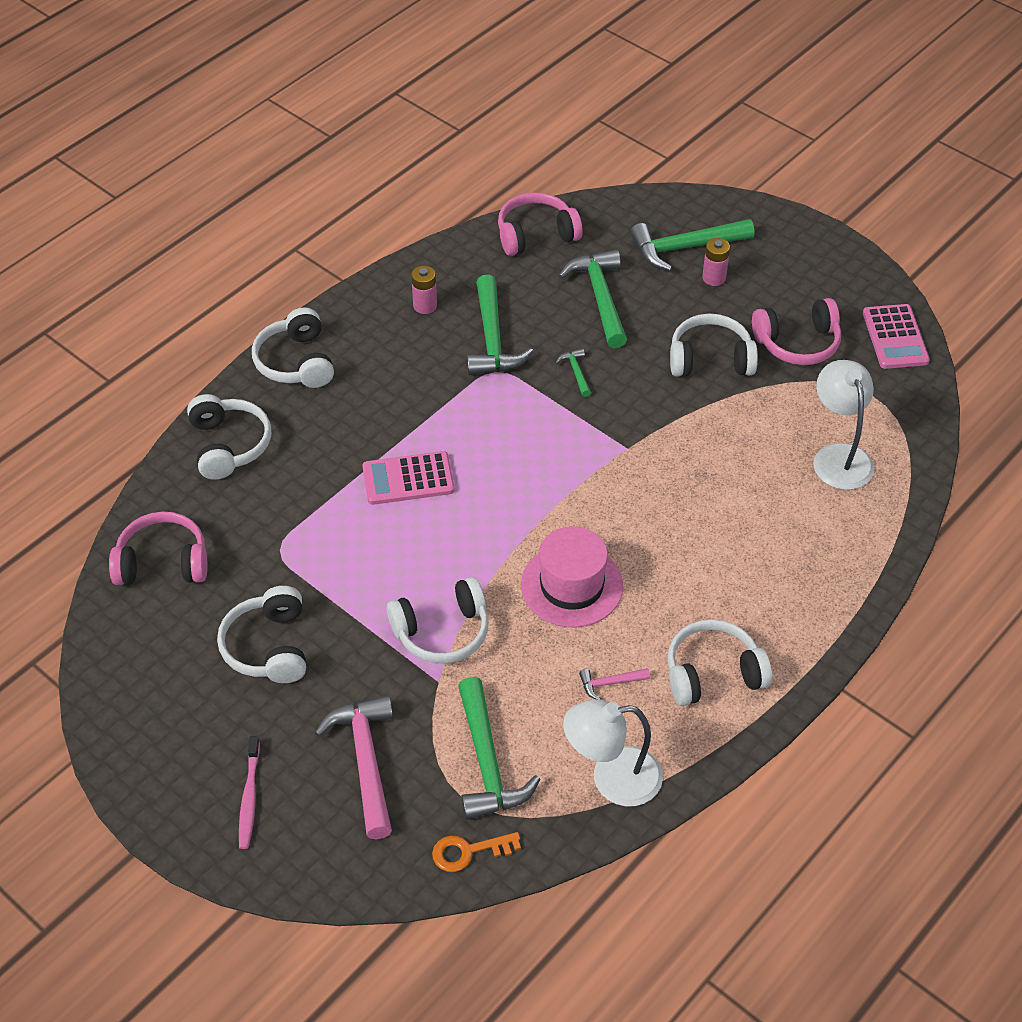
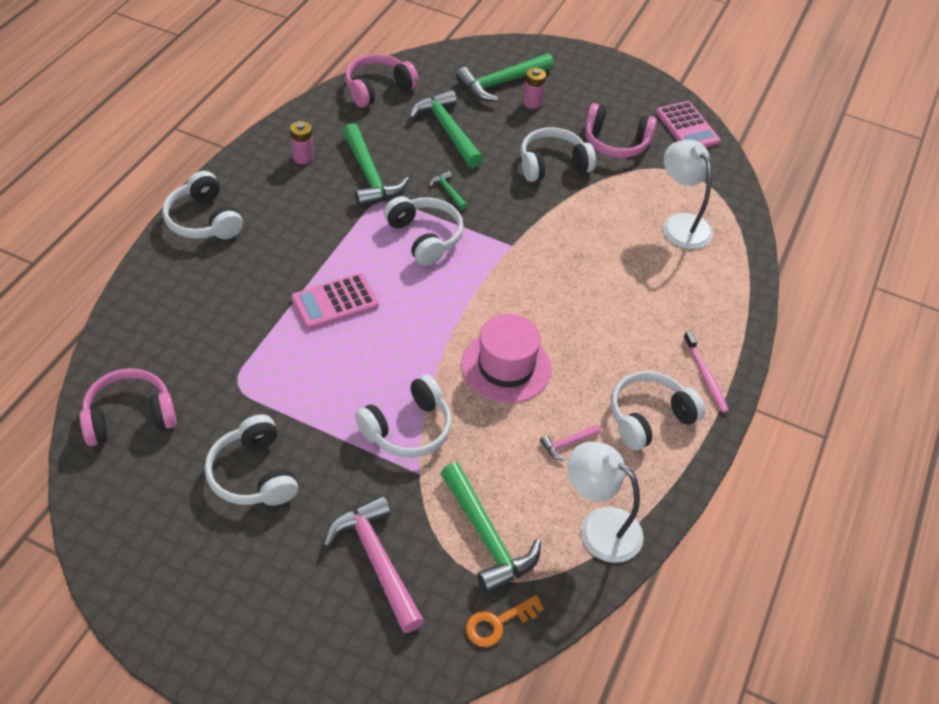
camera: 20 degrees left, 0 degrees up
white headphones [187,394,271,480] -> white headphones moved to [384,196,464,266]
pink toothbrush [239,736,260,849] -> pink toothbrush moved to [684,331,729,413]
white lamp [563,699,663,806] -> white lamp turned 60 degrees clockwise [567,442,644,563]
pink headphones [752,298,841,365] -> pink headphones turned 45 degrees clockwise [585,103,657,158]

